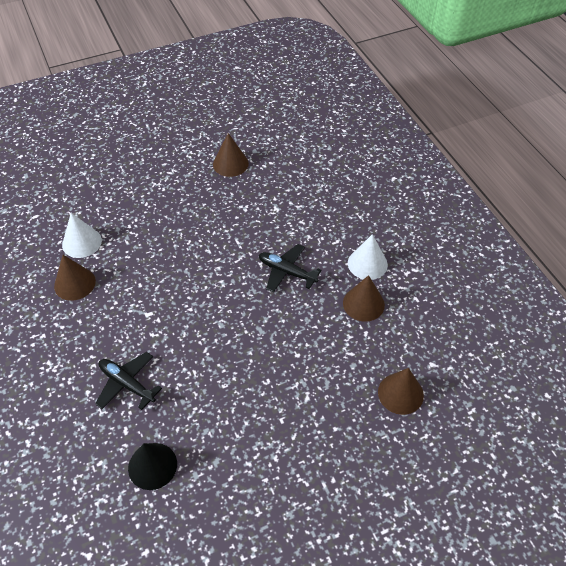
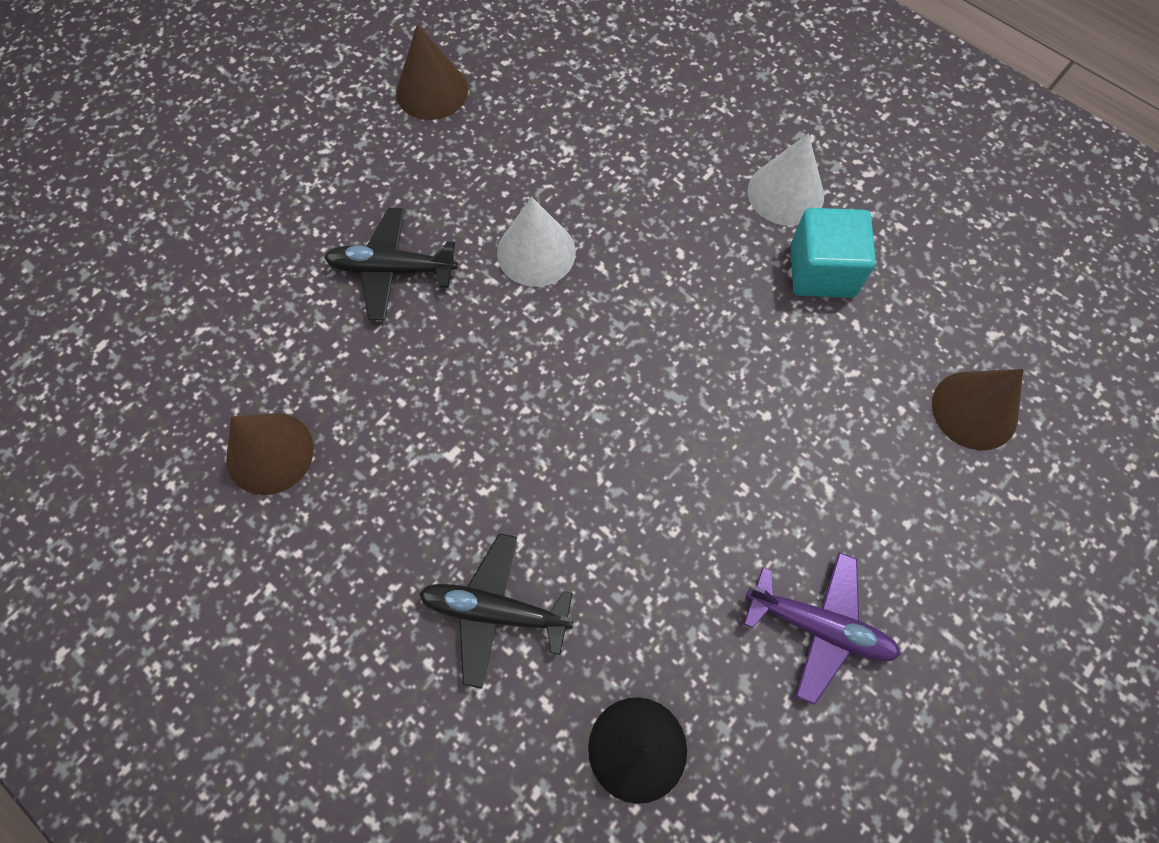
camera: 25 degrees left, 15 degrees up
white cone [62,213,102,258] -> white cone moved to [497,197,576,287]
black plane [259,244,322,293] -> black plane moved to [324,207,458,321]
brown cone [343,275,385,322] -> turquoise cube [791,208,876,298]
none -> purple plane [744,552,901,705]

